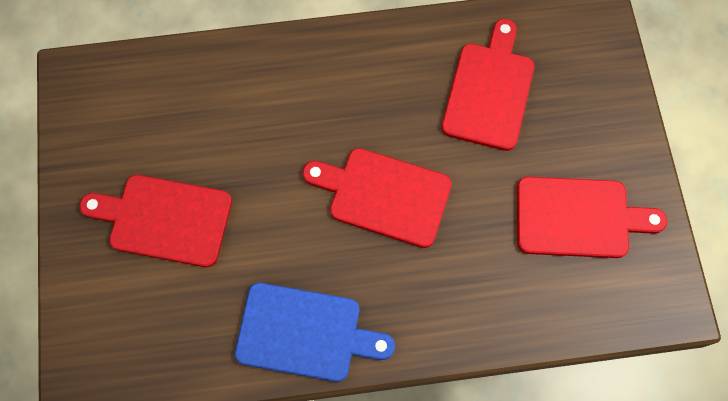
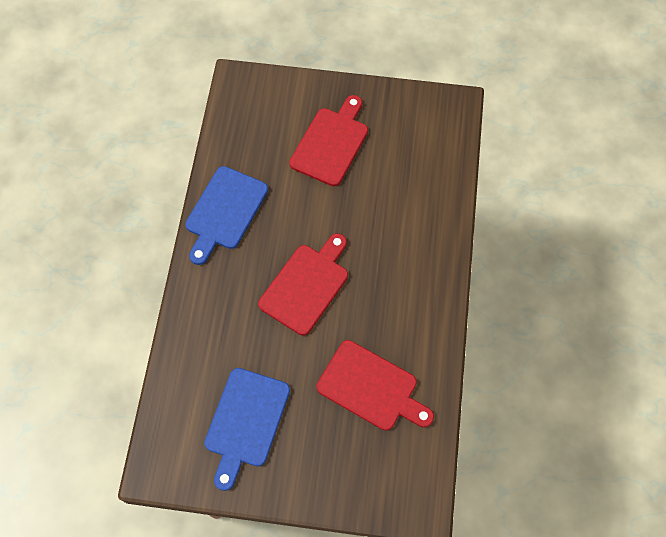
camera: 105 degrees right, 5 degrees down
red cutting board [517,177,667,258] -> blue cutting board [204,368,290,491]

